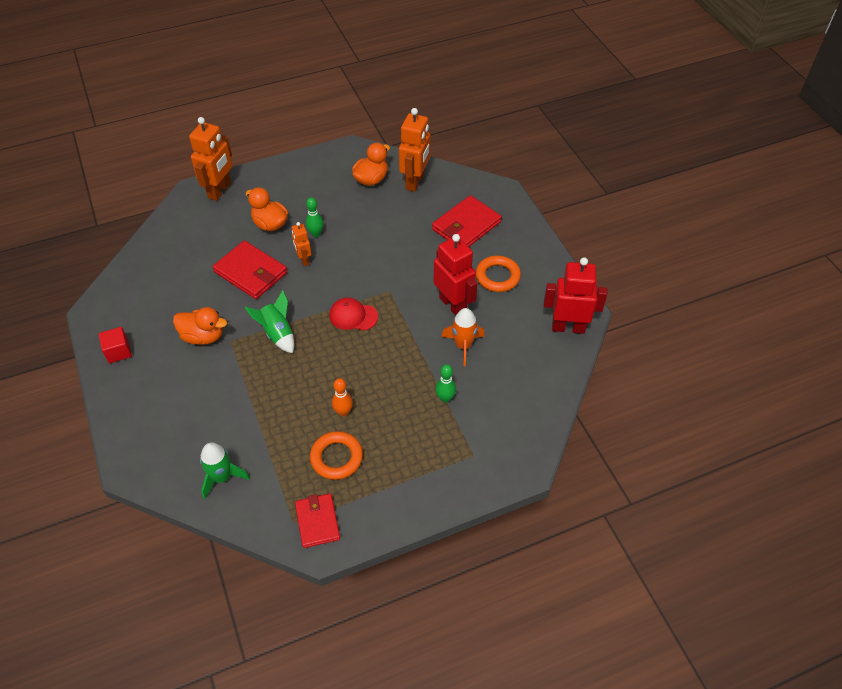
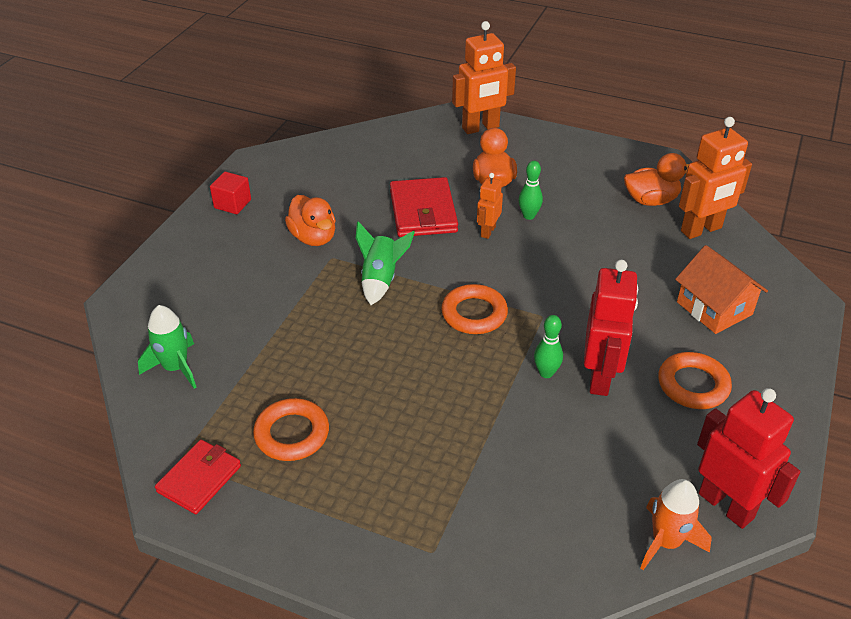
camera: 45 degrees right, 10 degrees down
red cap [329,298,378,331] -> orange ring [441,284,508,334]
orange bowling pin [332,378,353,416] -> none
red wallet [432,195,502,247] -> orange house [675,245,768,334]
green bowling pin [436,364,456,403] -> green bowling pin moved to [534,315,563,378]
orange rocket [441,308,485,366] -> orange rocket moved to [640,479,711,570]

